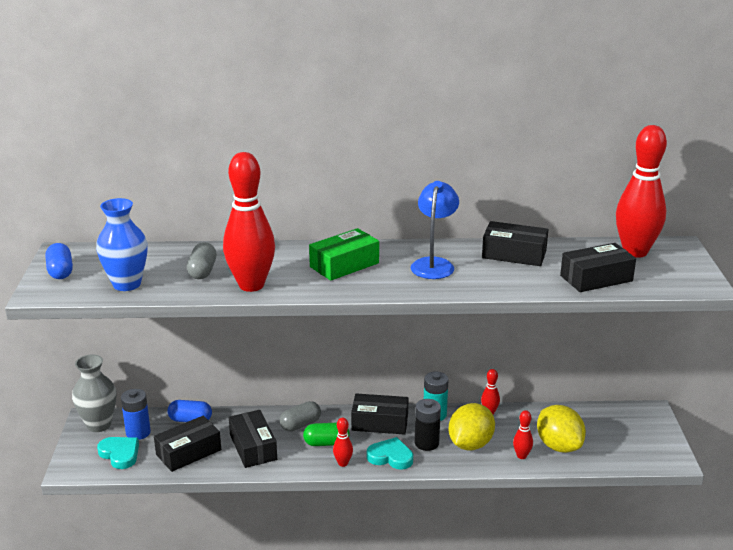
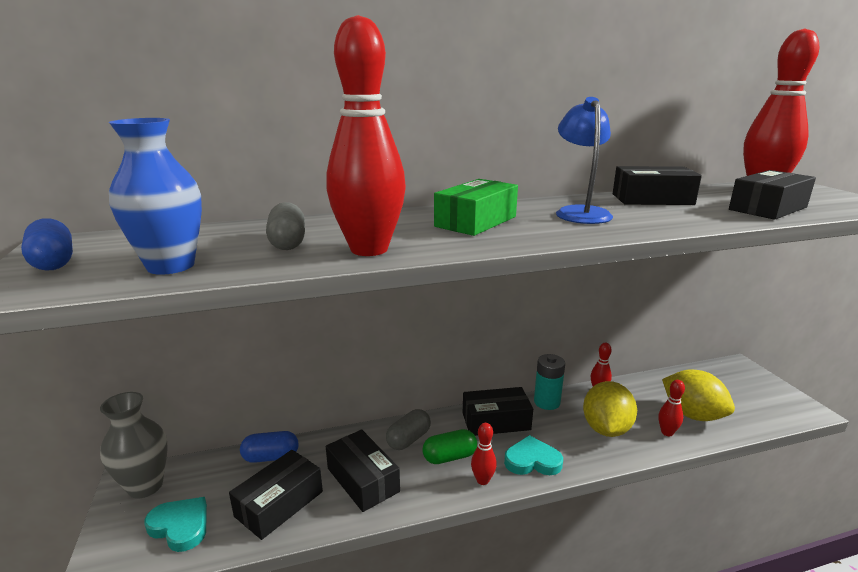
camera: 15 degrees left, 5 degrees down
blue battery [121,389,151,440] -> none
black battery [415,399,441,451] -> none

